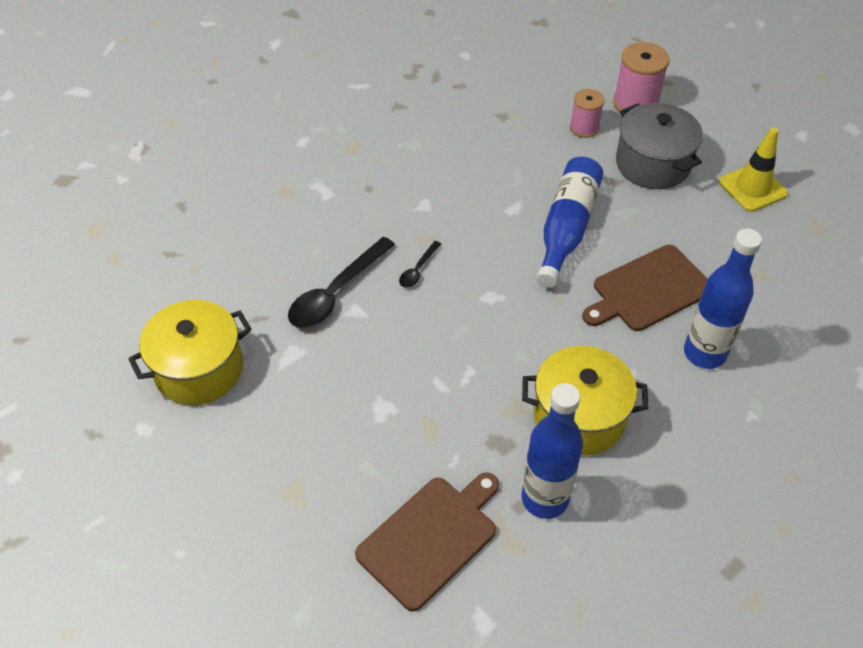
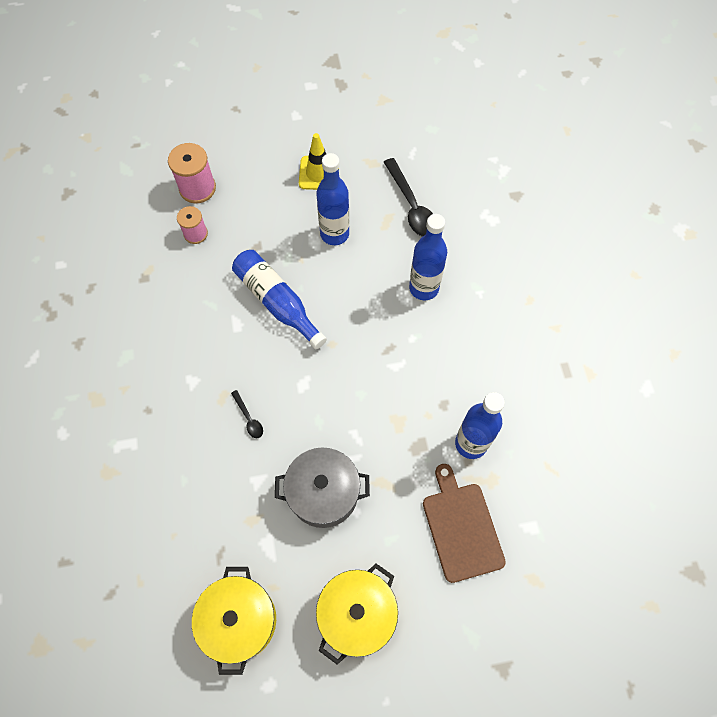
camera: 60 degrees left, 15 degrees up
black spoon [288,237,395,328] -> black spoon moved to [384,158,433,237]
yellow pot [522,346,649,455] -> yellow pot moved to [316,564,398,665]
brown cutting board [582,245,708,331] -> none
grey pot [616,103,703,189] -> grey pot moved to [275,448,370,528]
none -> blue bottle [316,153,349,245]

